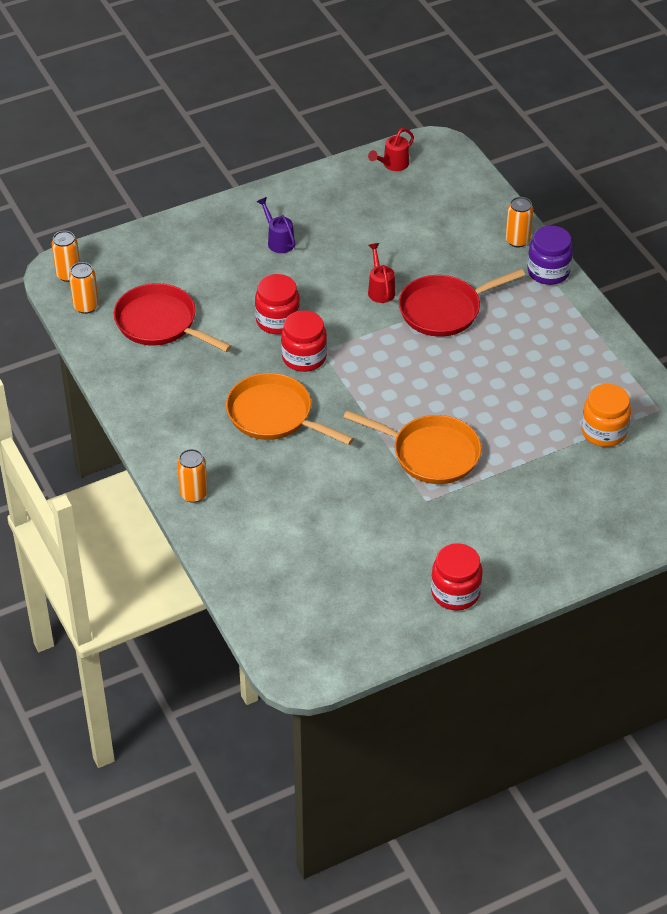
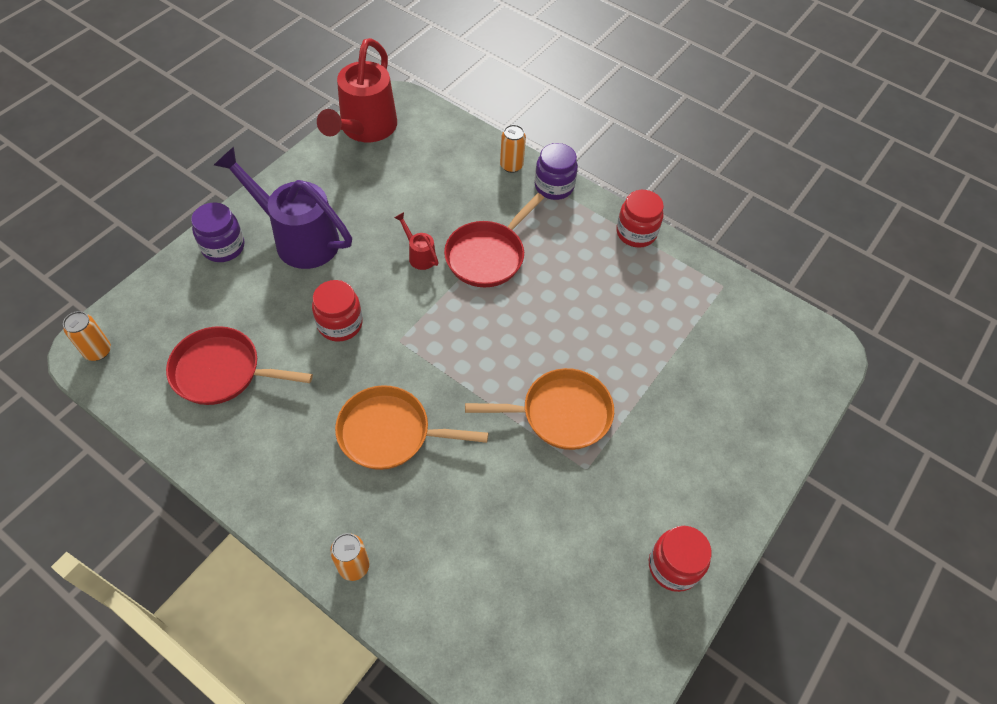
camera: 30 degrees left, 10 degrees up
orange can [69,262,99,314] -> none
purple watering can [257,197,295,253] -> purple watering can [214,147,352,269], size x2.31
red jar [281,310,327,372] -> red jar moved to [616,190,664,248]
red watering can [368,128,414,171] -> red watering can [317,38,397,142], size x2.31
orange jar [581,384,631,447] -> none
none -> purple jar [191,202,245,262]

